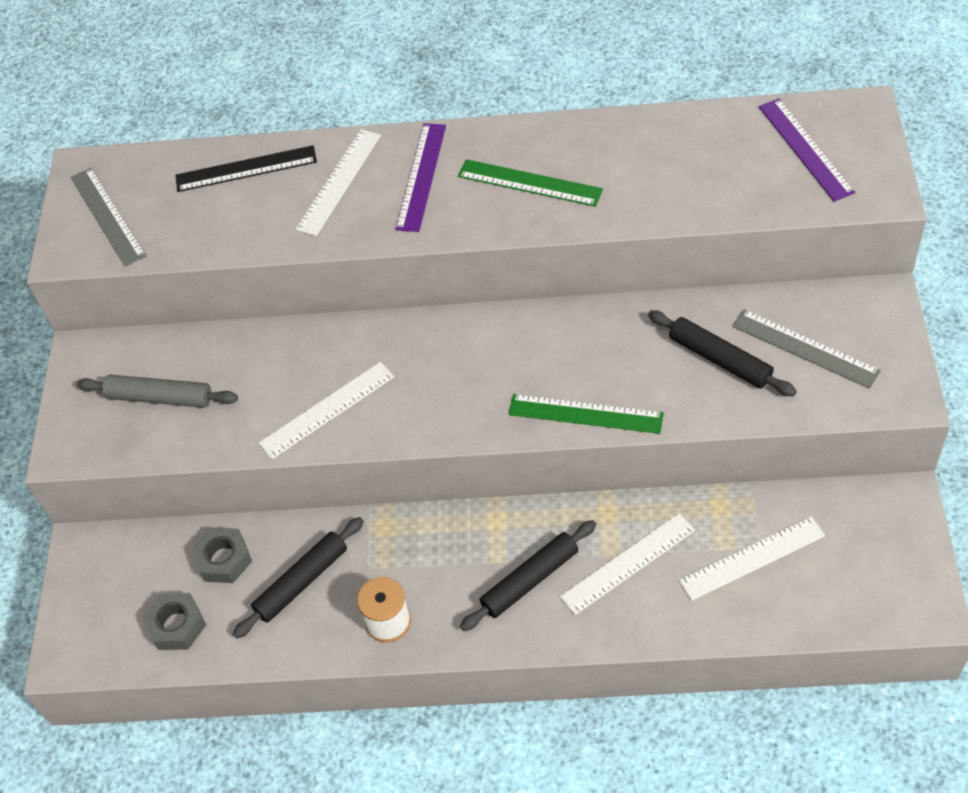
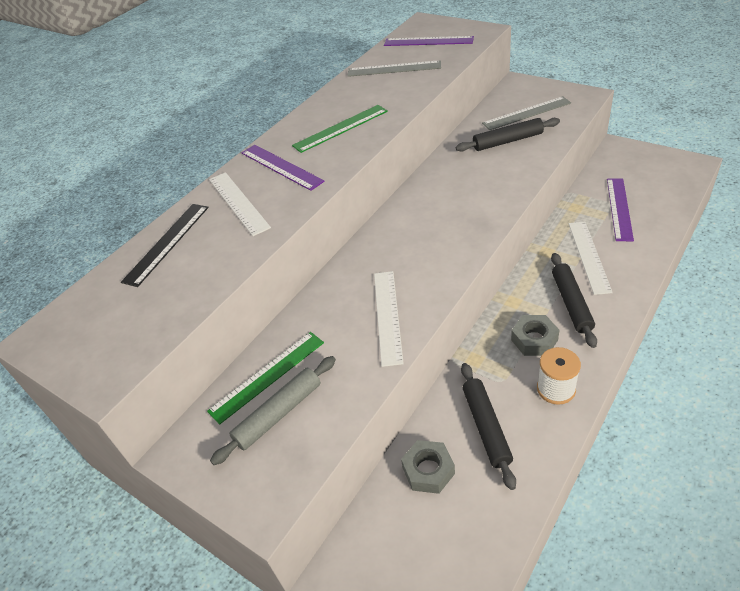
camera: 55 degrees left, 10 degrees down
grey ruler [71,167,147,266] -> grey ruler moved to [347,60,441,77]
grey nut [142,593,206,650] -> grey nut moved to [511,315,559,356]
green ruler [509,394,664,434] -> green ruler moved to [207,332,324,425]
white ruler [679,516,825,601] -> purple ruler [607,179,634,241]

